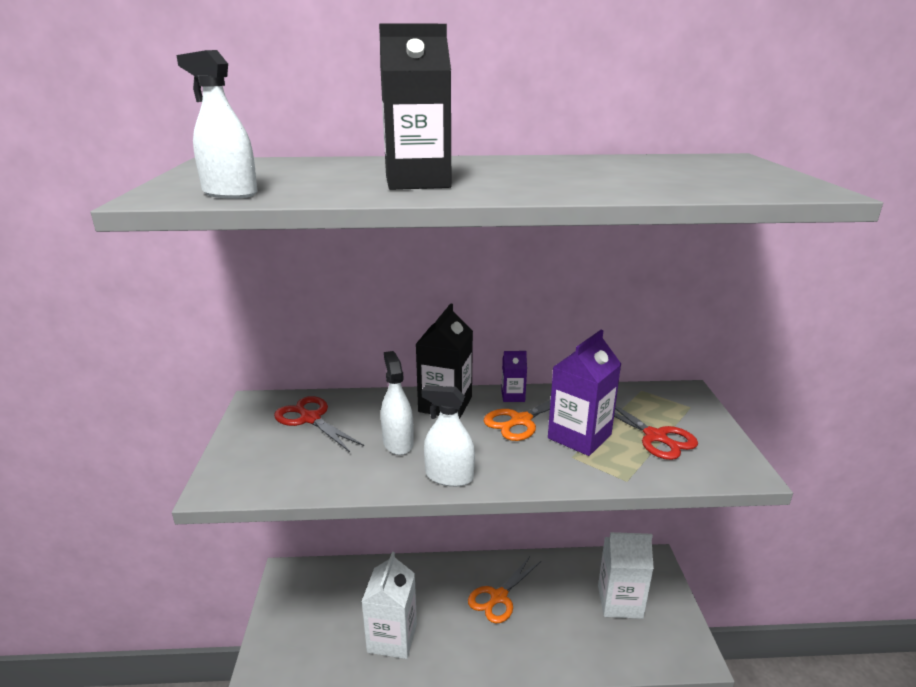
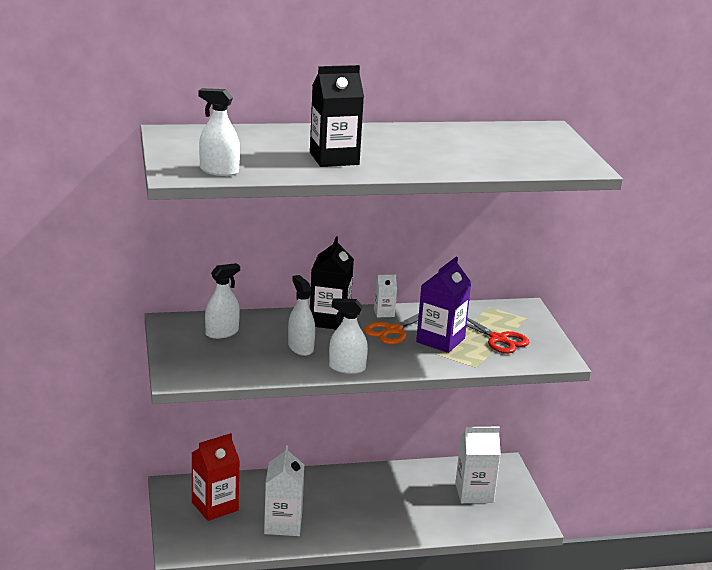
camera: 10 degrees left, 0 degrees up
red scissors [274,396,364,452] -> white spray bottle [205,263,240,339]
orange scissors [468,556,541,623] -> none
purple carton [501,351,527,402] -> white carton [374,274,397,317]
none -> red carton [192,433,240,521]

